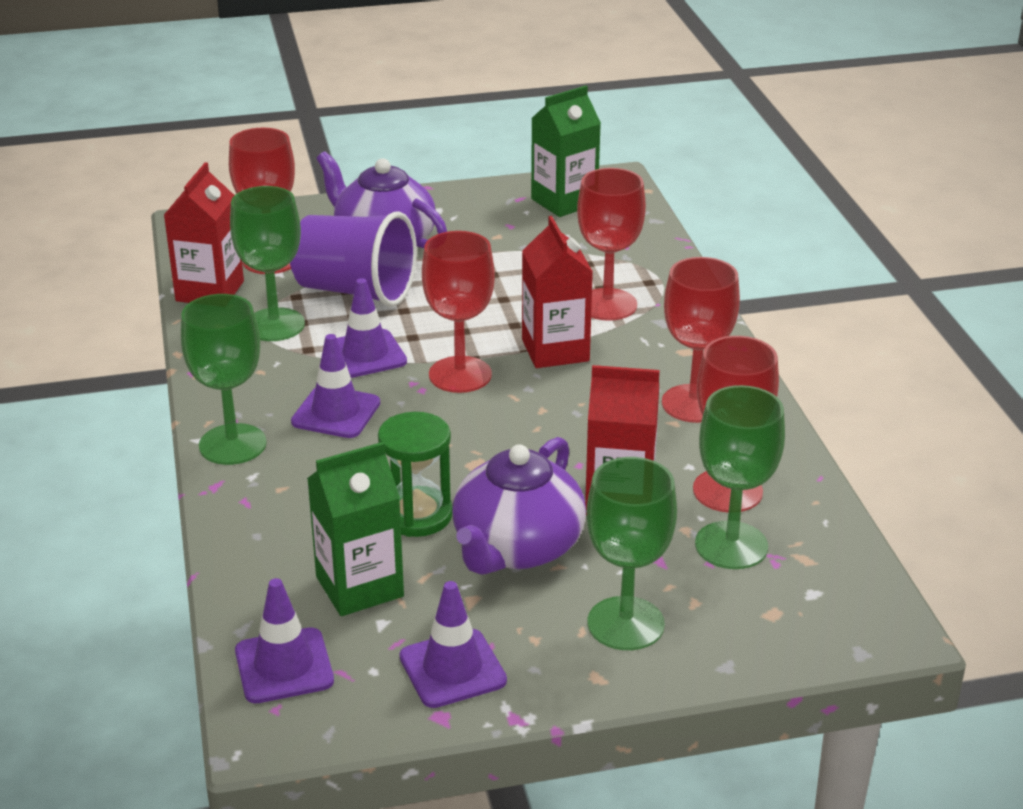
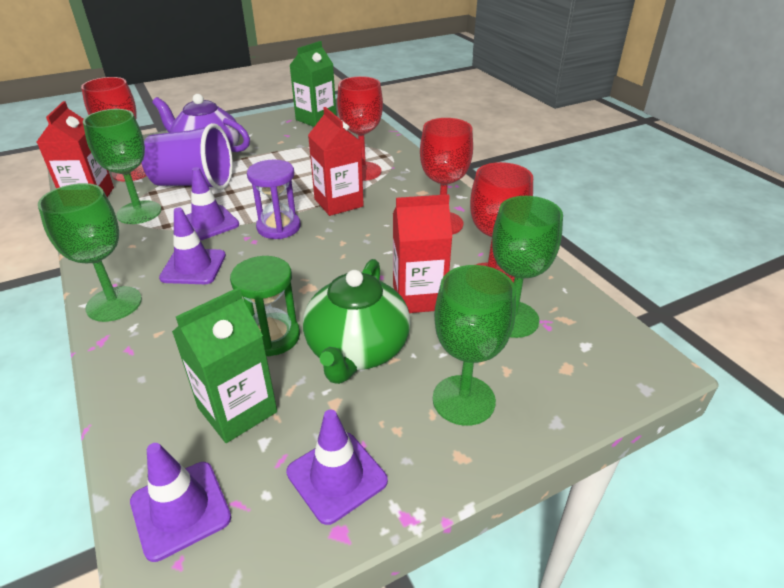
camera: 15 degrees left, 5 degrees up
red goblet [422,231,495,393] -> purple hourglass [247,160,300,239]
purple teapot [452,437,586,575] -> green teapot [303,259,411,384]

